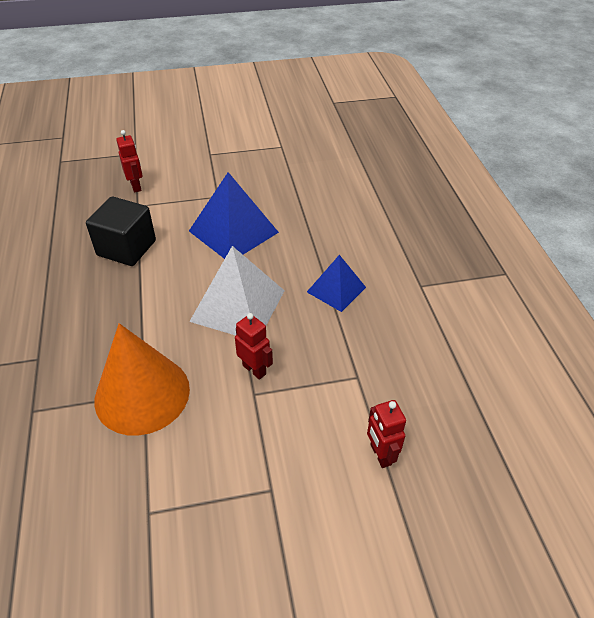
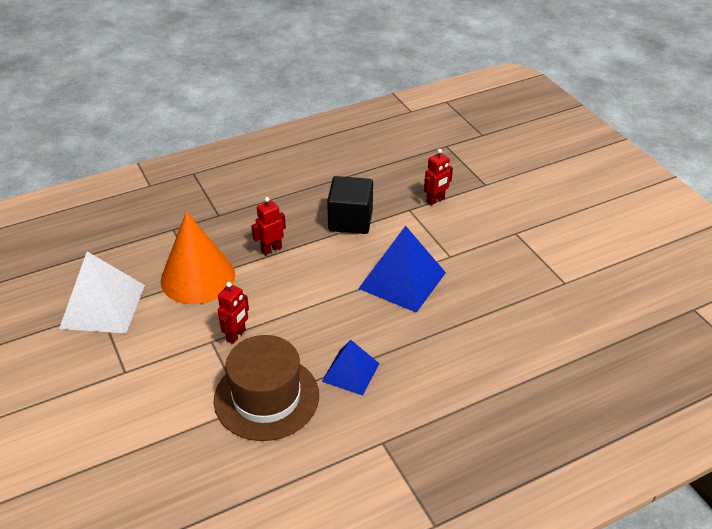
camera: 75 degrees right, 5 degrees down
white pyramid [189,246,285,335] -> white pyramid moved to [59,252,145,333]
red robot [367,400,406,468] -> red robot moved to [251,197,286,255]
none -> brown hat [214,335,319,441]

